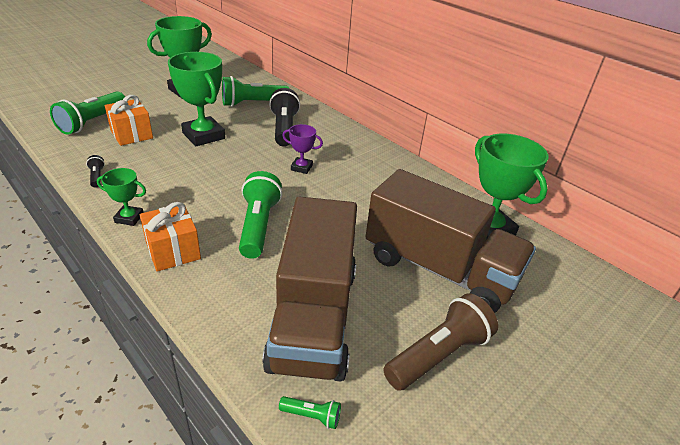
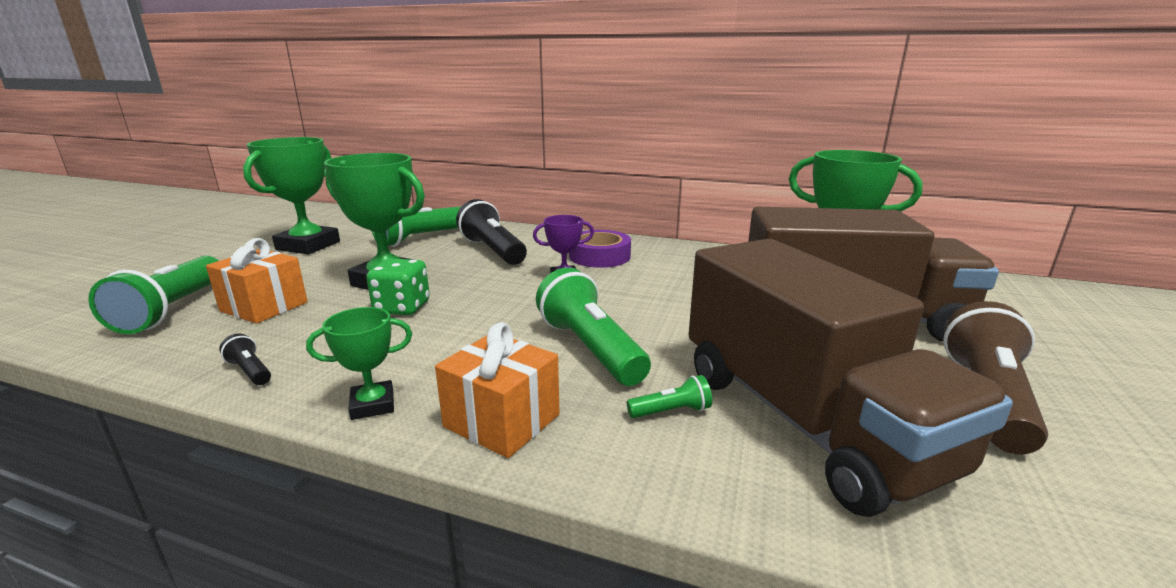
camera: 25 degrees left, 15 degrees down
green flashlight [279,396,341,429] -> green flashlight moved to [627,375,712,418]
none -> green dice [366,259,430,315]
none -> purple tape [569,230,631,268]

